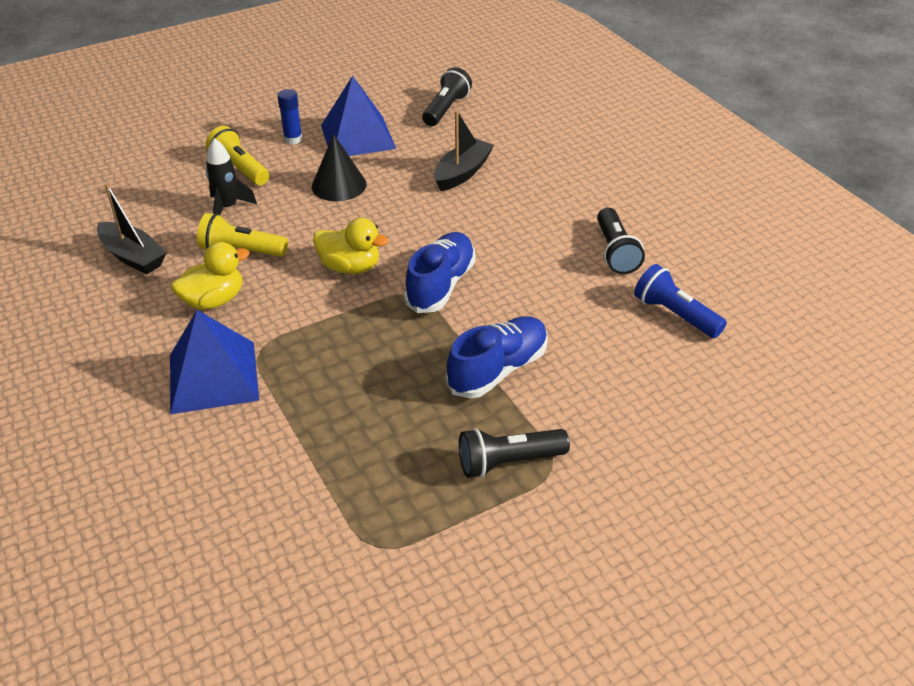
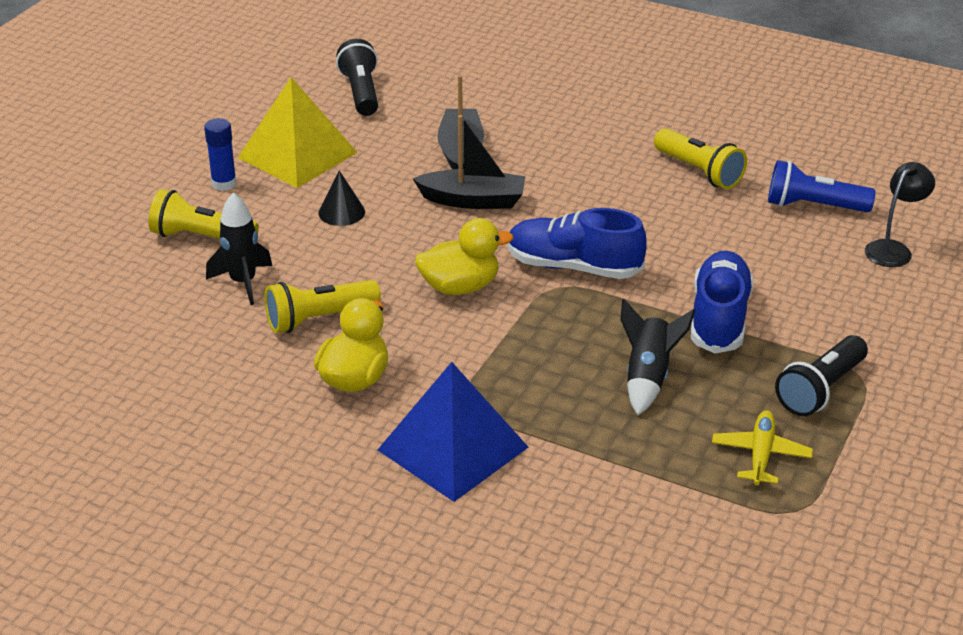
camera: 35 degrees left, 5 degrees down
black boat [97,183,167,274] -> black boat moved to [413,115,525,209]
black cone [311,134,367,201] -> black cone [319,170,365,226], size x0.65
blue pyramid [321,75,396,156] -> yellow pyramid [238,77,358,188]
blue shoe [404,232,476,313] -> blue shoe turned 60 degrees counterclockwise [508,208,647,279]
black flashlight [597,208,645,274] -> yellow flashlight [654,128,747,189]
none -> black rocket [621,299,695,415]
none -> yellow plane [712,410,813,485]
none -> black lamp [865,162,935,267]

